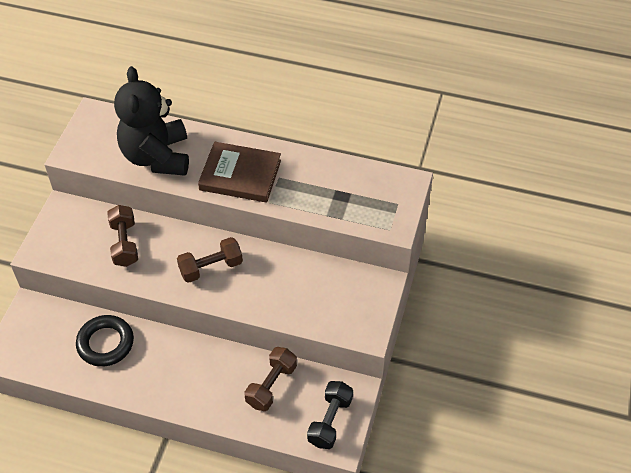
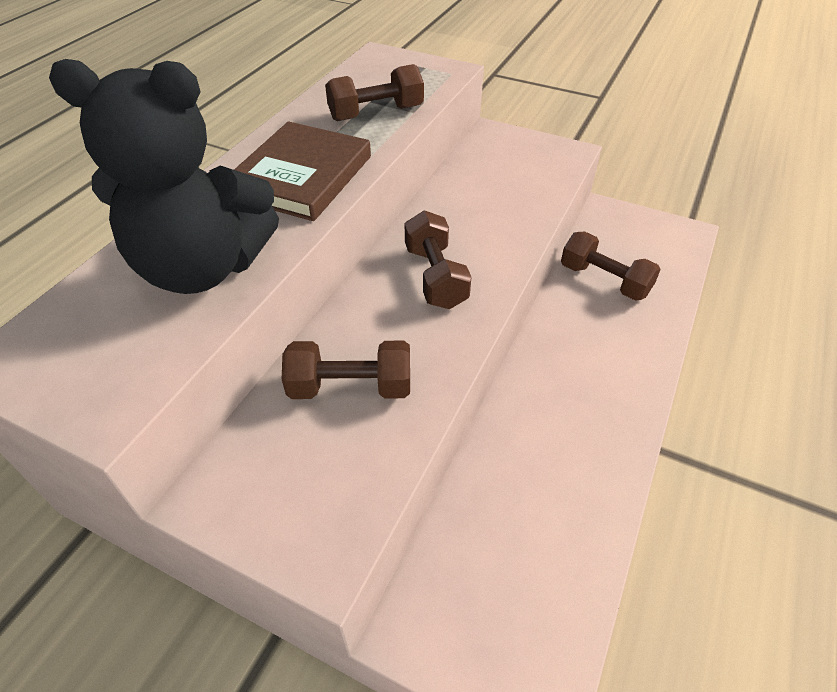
camera: 80 degrees left, 5 degrees down
black ring [76,315,134,367] -> none
black dumbbell [307,381,353,449] -> none
none -> brown dumbbell [325,64,424,121]

